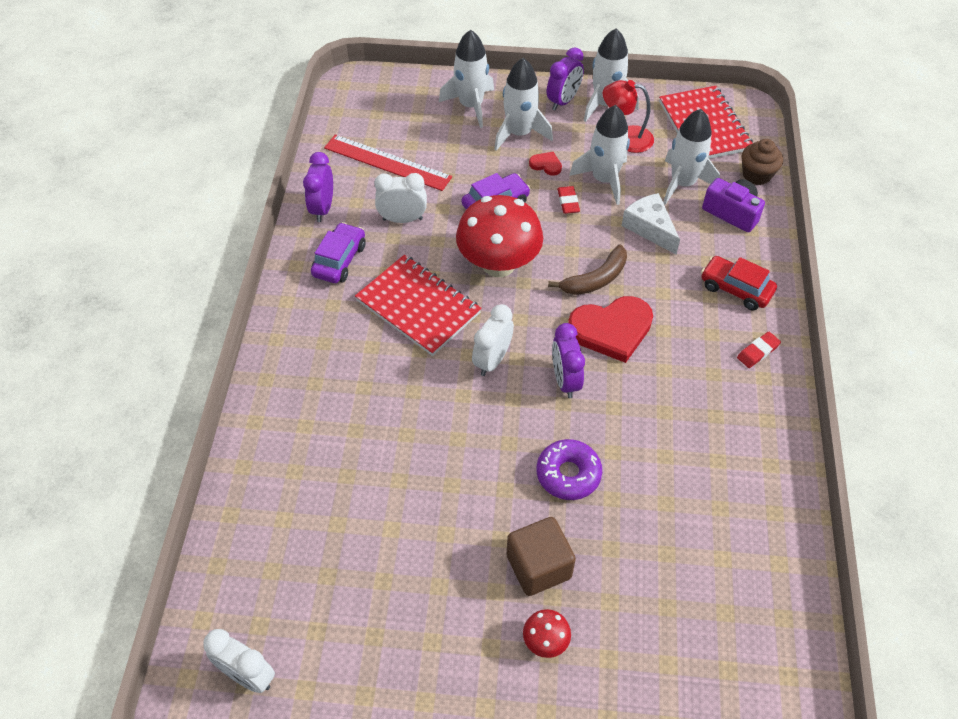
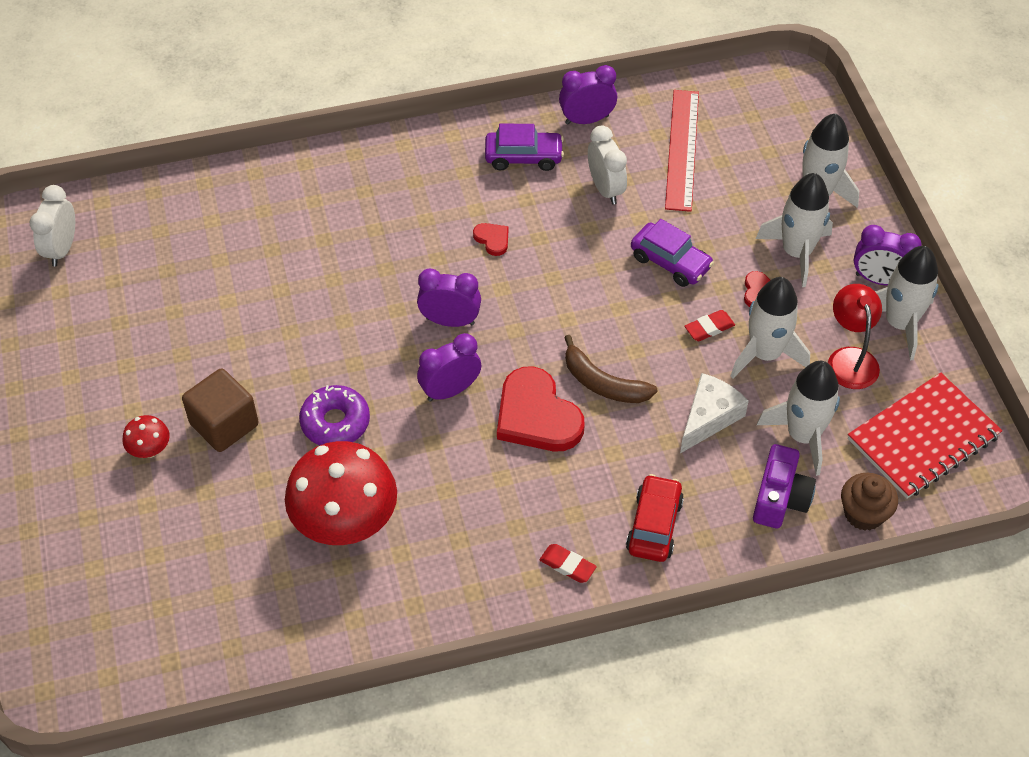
camera: 70 degrees right, 0 degrees up
red notebook [355,255,482,356] -> red heart [473,223,509,256]
red mushroom [456,195,543,277] -> red mushroom moved to [285,441,397,545]
white clock [472,304,514,376] -> purple clock [417,269,481,327]

